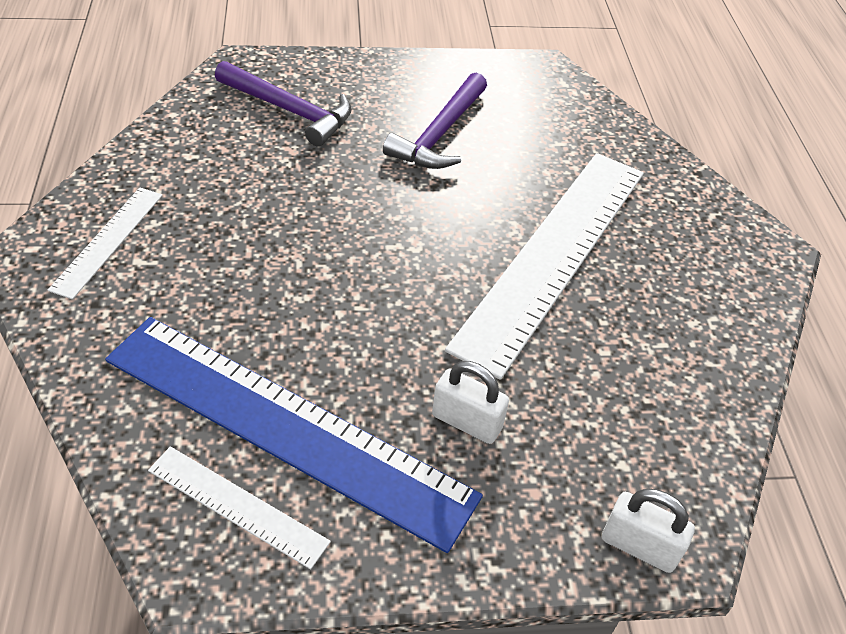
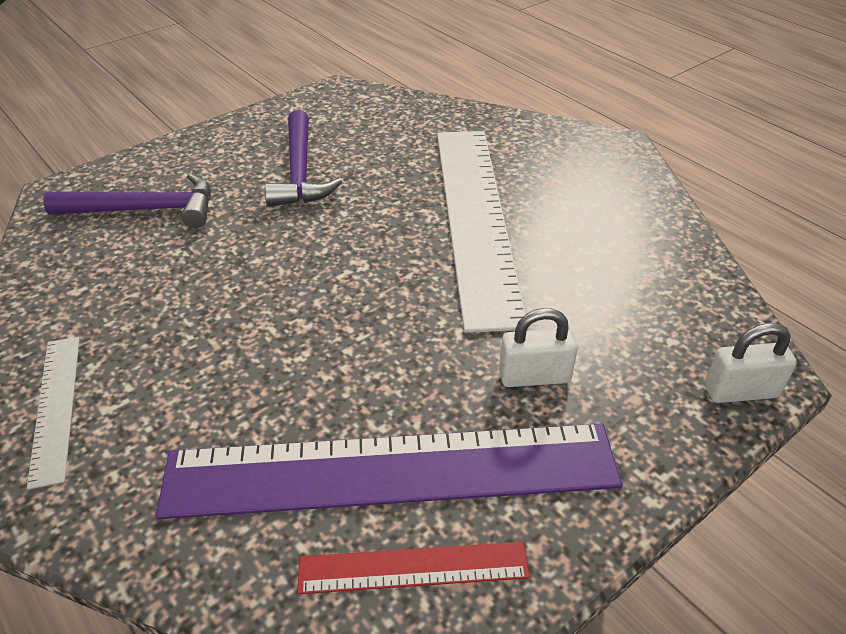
camera: 30 degrees left, 5 degrees down
blue ruler [105,317,483,553] -> purple ruler [156,423,622,519]
white ruler [148,446,331,569] -> red ruler [297,542,530,594]

